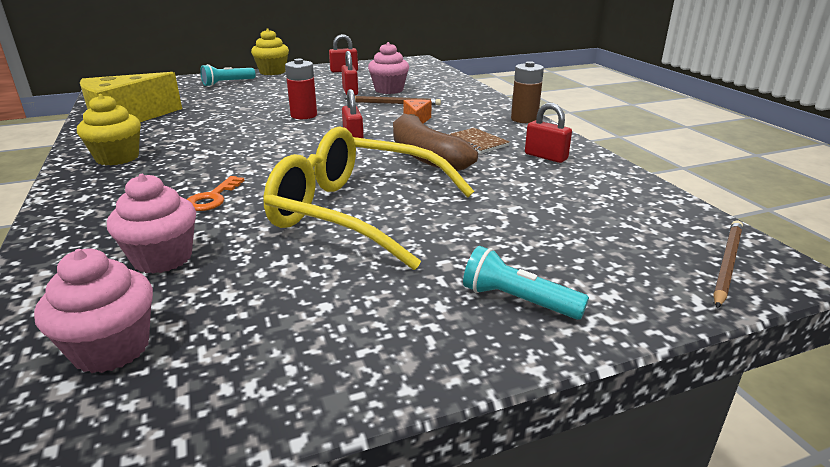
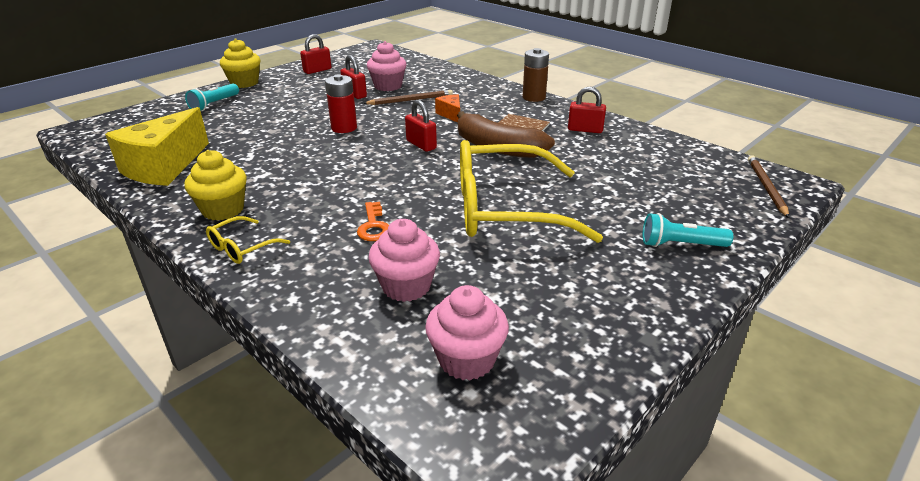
camera: 25 degrees left, 5 degrees up
none -> yellow glasses [206,216,290,264]

